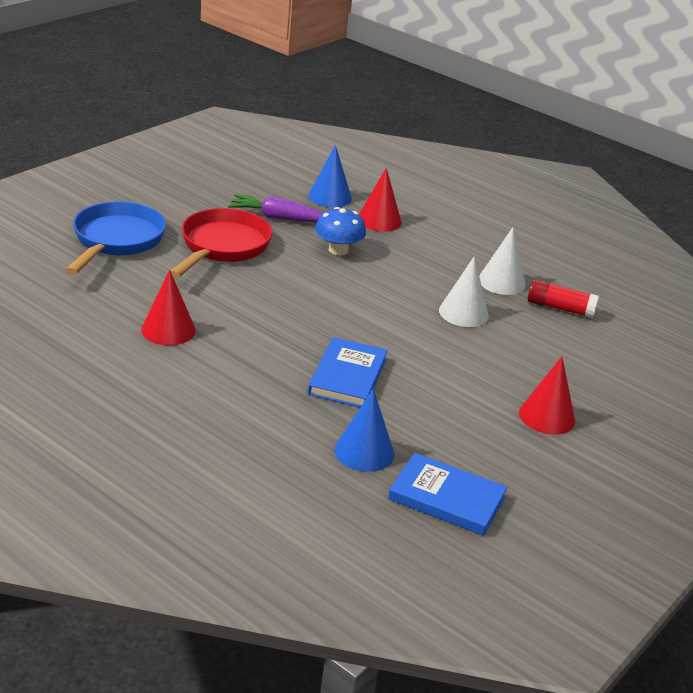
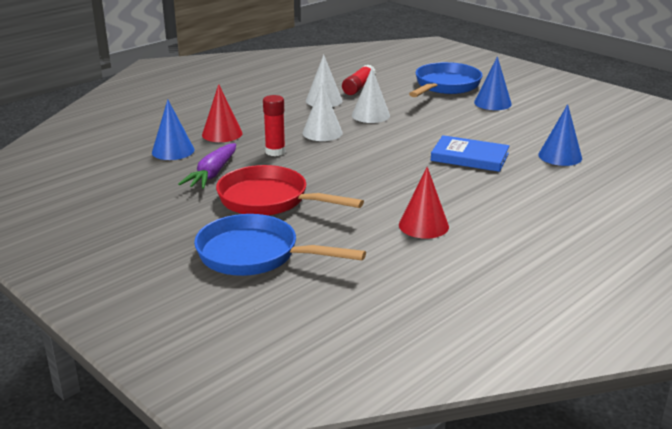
camera: 80 degrees left, 5 degrees down
blue mushroom [315,207,366,255] -> red glue stick [263,95,285,156]
blue book [388,453,507,536] -> none
red cone [519,356,575,435] -> blue cone [474,57,512,110]
none -> white cone [302,83,343,141]
none -> blue pan [409,62,483,97]

